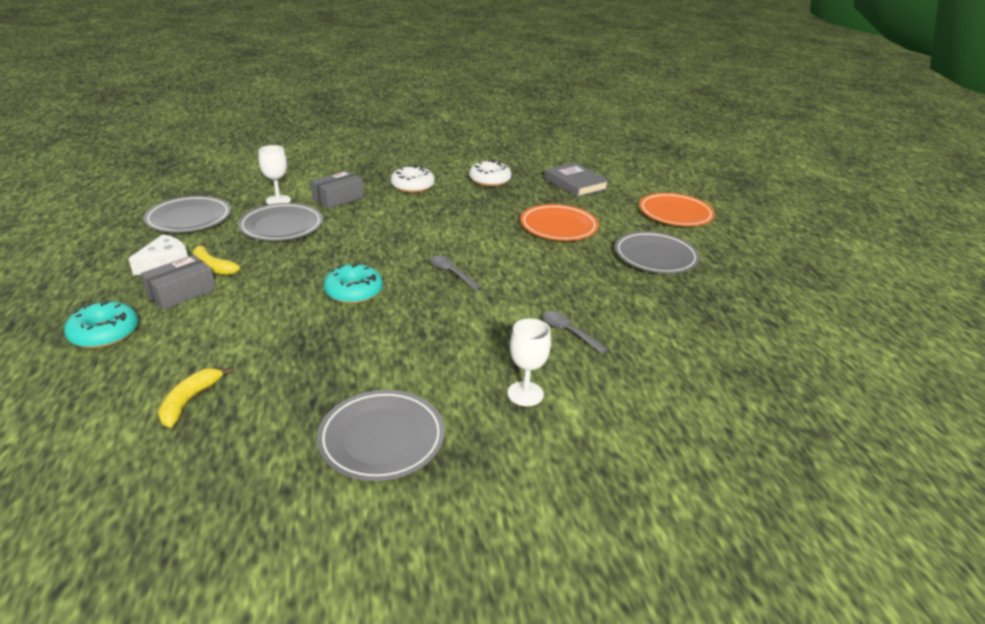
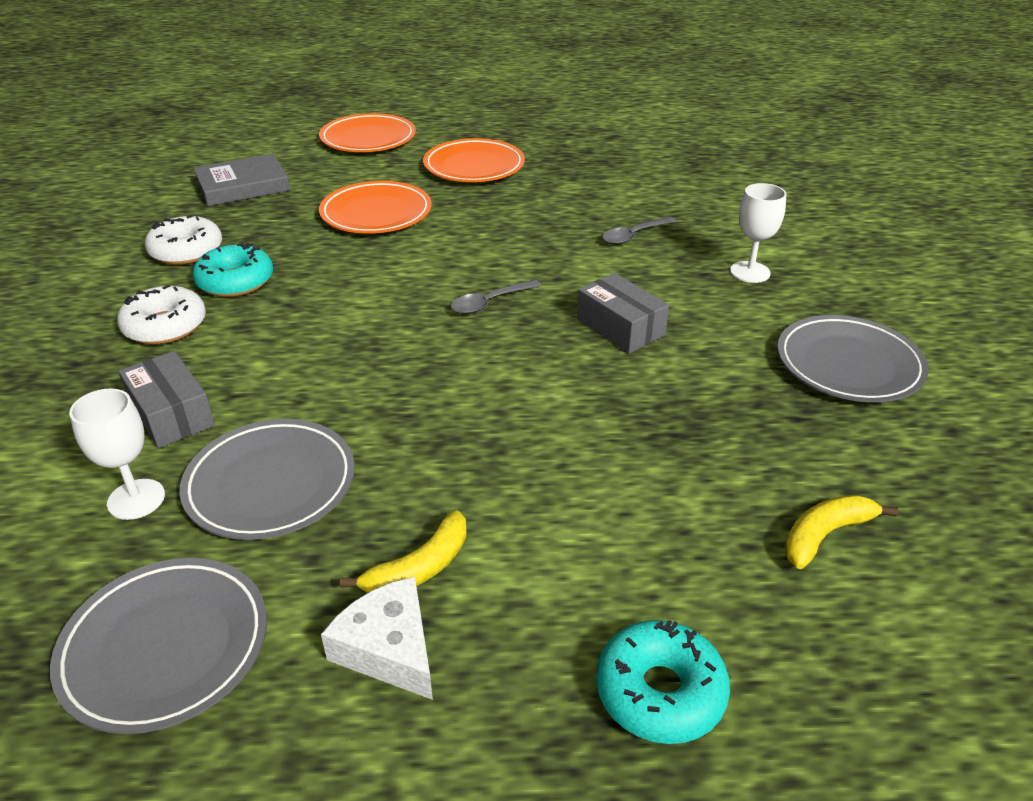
camera: 80 degrees left, 5 degrees up
grey box [141,255,216,310] -> grey box moved to [577,273,669,354]
yellow banana [158,367,233,428] -> yellow banana turned 120 degrees clockwise [785,495,898,569]
turquoise donut [323,264,383,304] -> turquoise donut moved to [192,243,273,297]
grey plate [615,231,700,274] -> orange plate [423,138,525,182]

